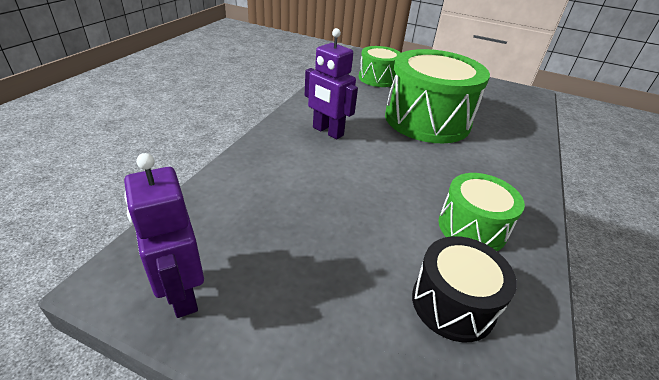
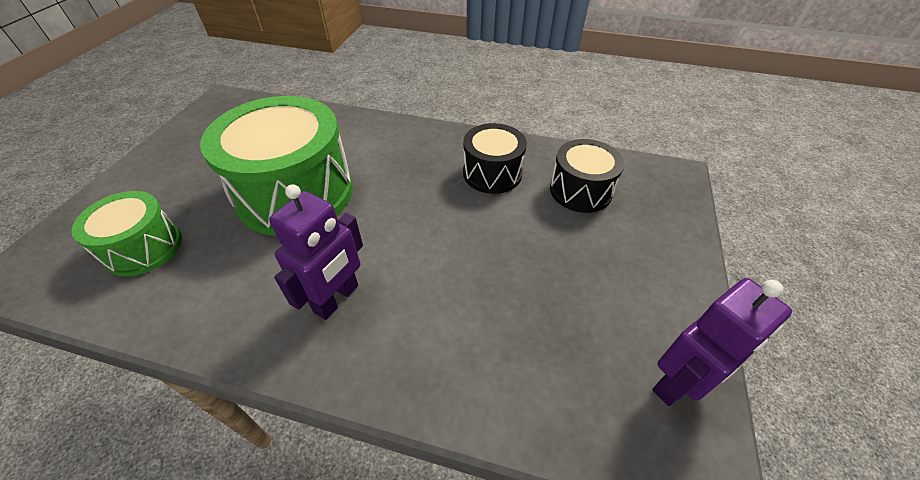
camera: 95 degrees left, 10 degrees up
green drum [439,173,525,251] -> black drum [463,123,527,194]

